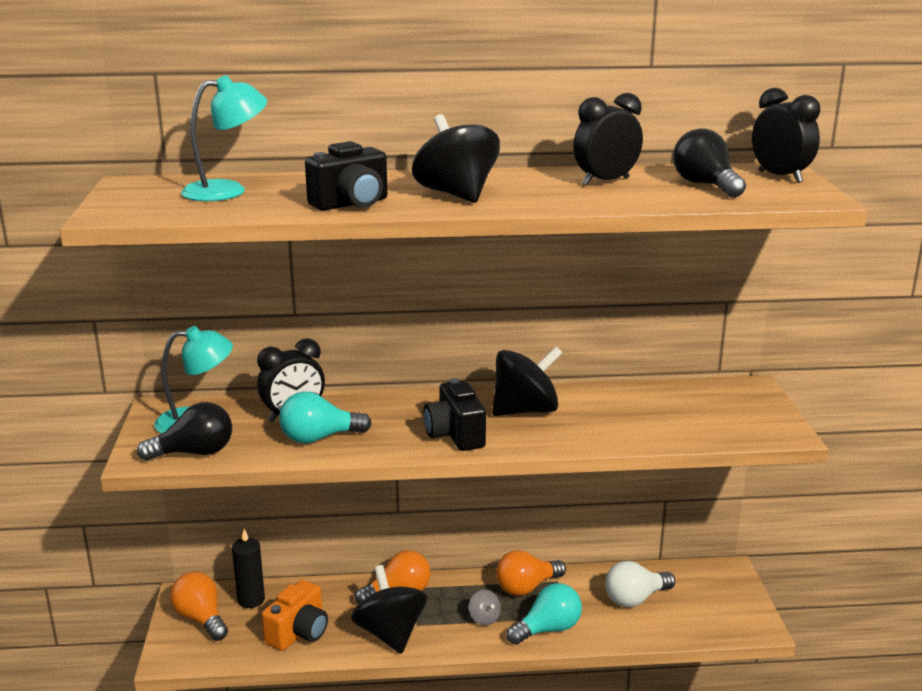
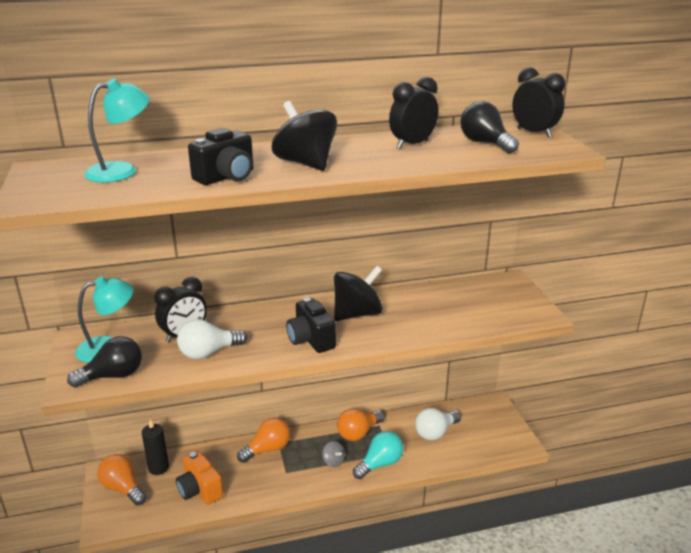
camera: 10 degrees left, 5 degrees up
orange camera [262,580,328,651] -> orange camera turned 120 degrees clockwise [176,451,223,505]
turquoise light bulb [279,391,372,443] -> white light bulb [177,319,247,359]
black spinning top [351,565,427,654] -> none

